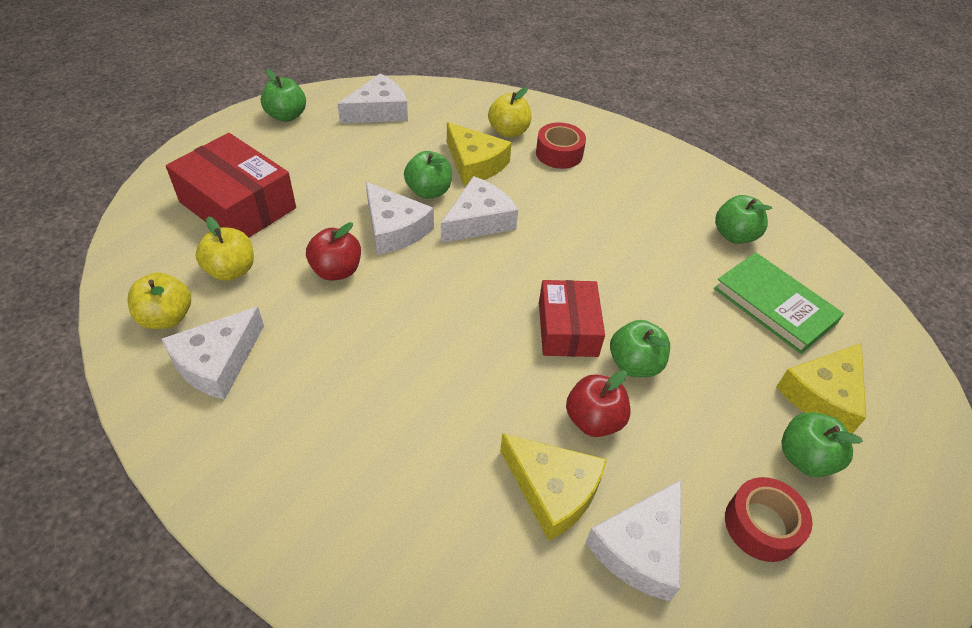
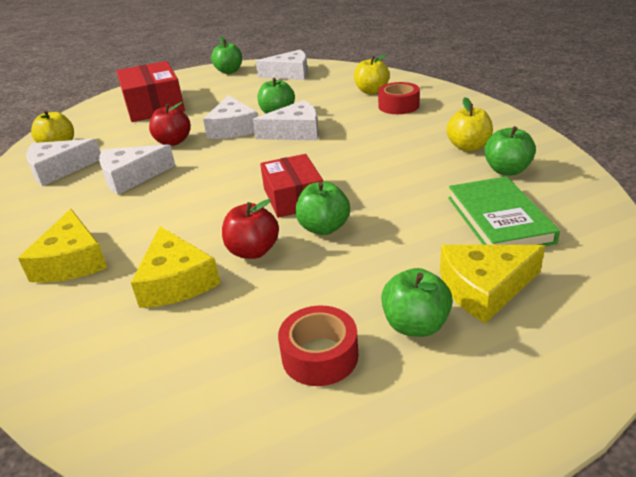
camera: 35 degrees right, 15 degrees down
yellow apple [195,217,254,281] -> yellow apple moved to [446,97,493,152]
yellow cheese [447,122,512,185] -> yellow cheese moved to [18,209,108,283]
red box [539,280,605,357] -> red box turned 45 degrees counterclockwise [260,154,323,218]
white cheese [585,479,682,601] -> white cheese moved to [99,145,175,195]

